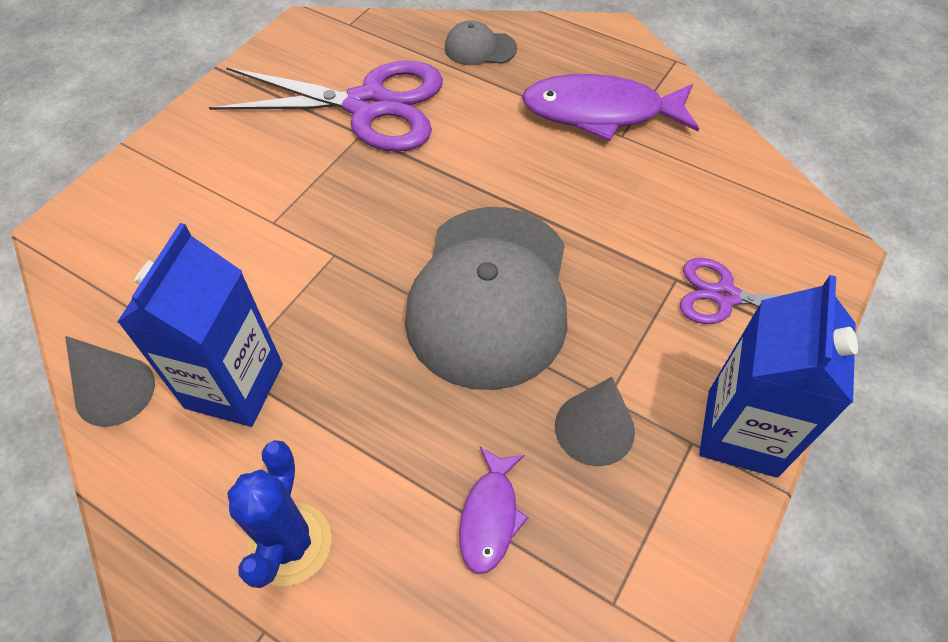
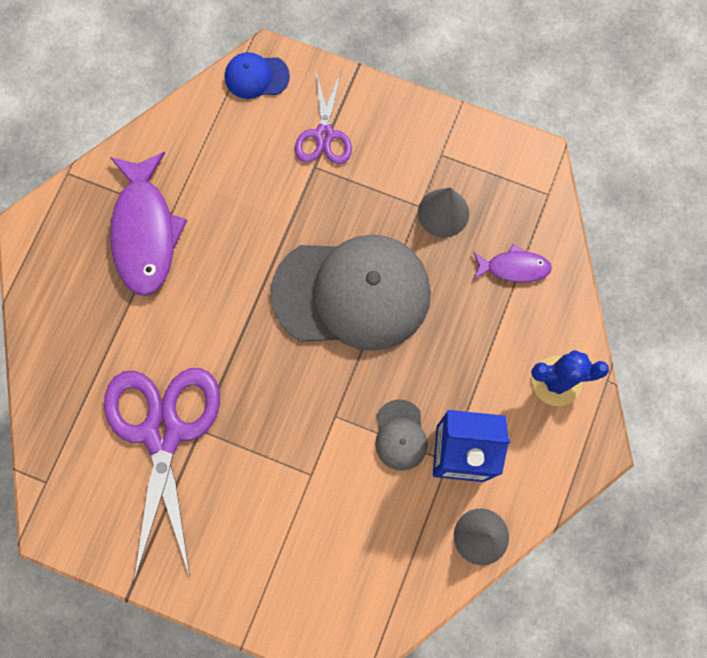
camera: 100 degrees left, 20 degrees up
grey cap [445,20,517,65] -> grey cap moved to [375,399,428,471]
blue carton [699,275,858,477] -> none
none -> blue cap [225,52,290,99]

